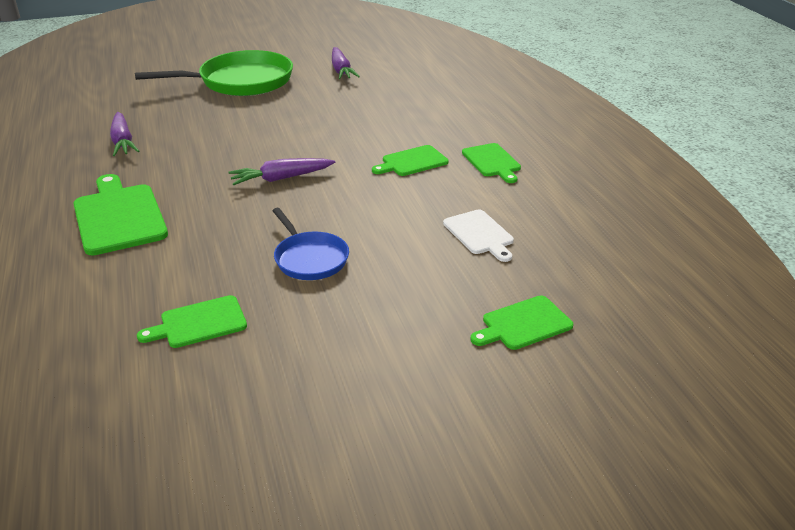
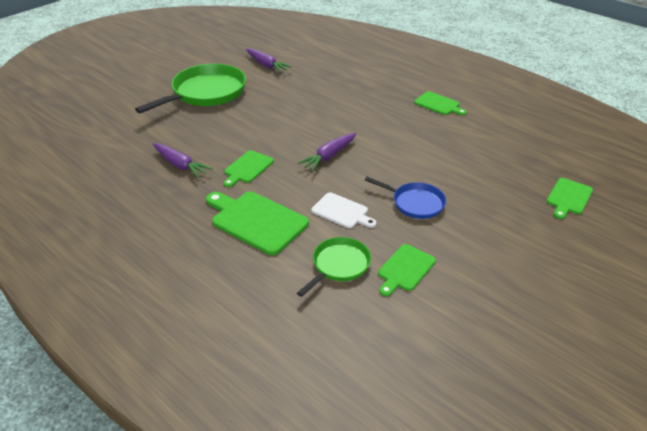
camera: 30 degrees left, 5 degrees up
green cutting board [372,145,449,176] -> green cutting board moved to [224,150,274,187]
white cutting board [443,209,514,262] -> white cutting board moved to [311,192,377,228]
none -> green pan [297,237,371,297]

